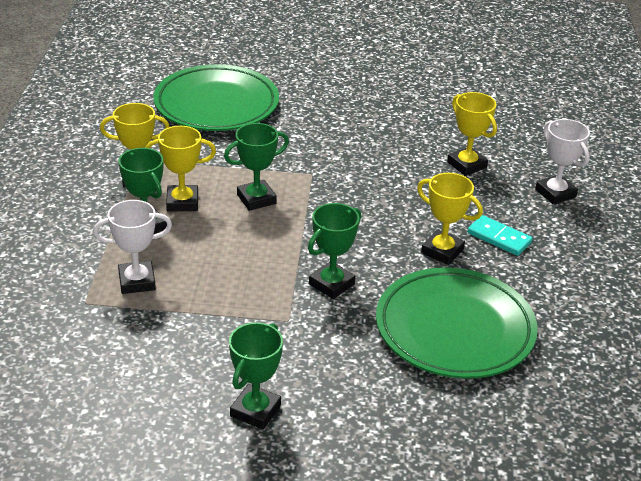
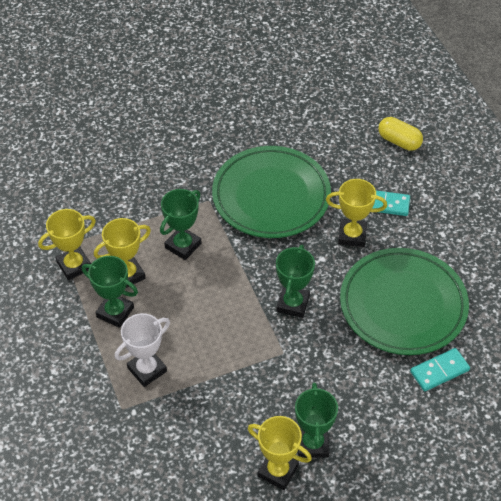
camera: 25 degrees left, 15 degrees up
green plate [153,64,279,131] -> green plate moved to [212,146,331,238]
yellow trophy [447,92,497,176] -> yellow trophy moved to [248,416,312,490]
white trophy [535,119,590,205] -> yellow capsule [378,117,423,151]
none -> turquoise domino [410,348,470,391]

